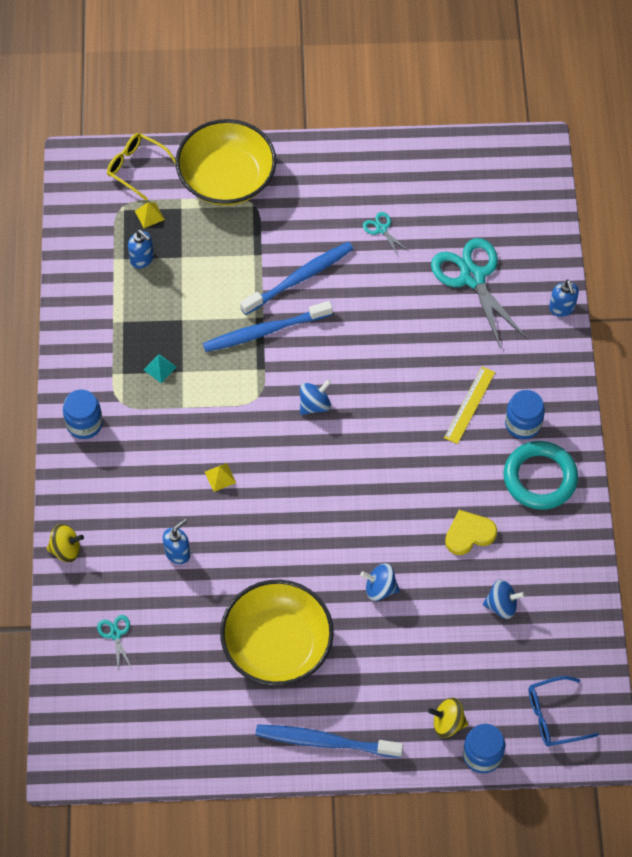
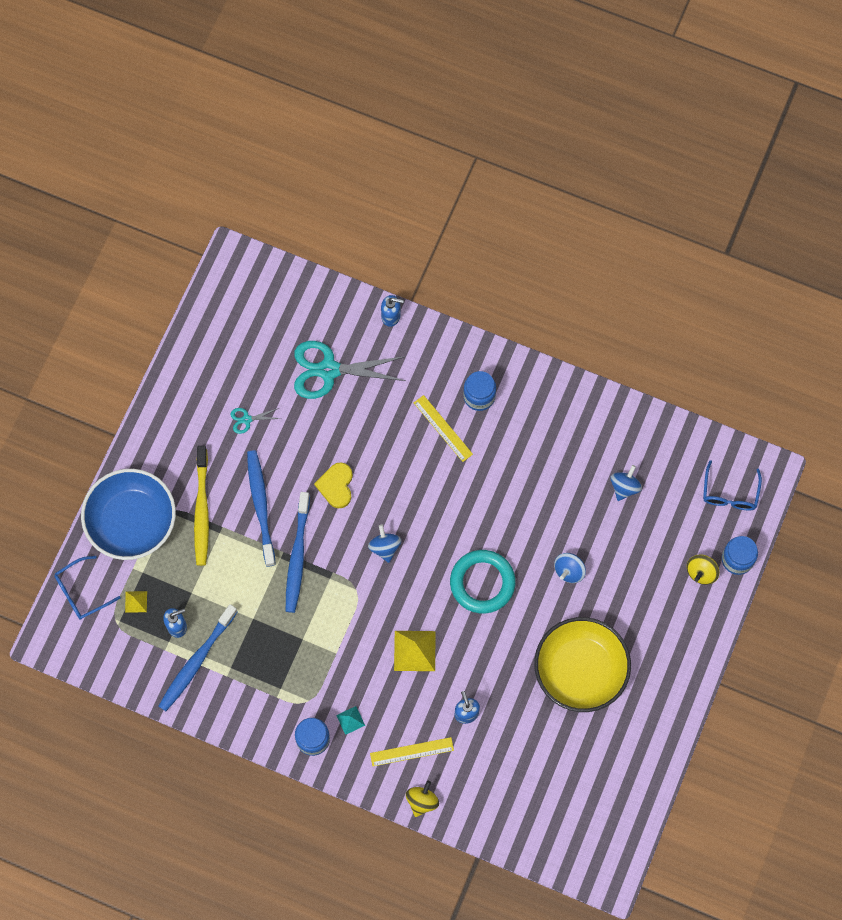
camera: 65 degrees left, 10 degrees up
turquoise scissors [97,615,132,673] -> none
yellow glasses [107,133,176,201] -> blue glasses [54,556,121,620]
turquoise pyramid [144,354,177,383] -> turquoise pyramid moved to [336,706,365,735]
yellow bowl [176,119,276,205] -> blue bowl [81,469,176,560]
yellow pyramid [205,463,236,492] -> yellow pyramid [394,631,436,671], size x1.88
blue toothbrush [255,724,403,758] -> blue toothbrush moved to [158,604,238,711]
yellow heart [445,510,497,555] -> yellow heart moved to [314,462,353,508]
turquoise ring [503,441,578,510] -> turquoise ring moved to [450,550,516,614]
none -> yellow toothbrush [194,446,209,566]
none -> yellow ruler [370,737,454,766]

